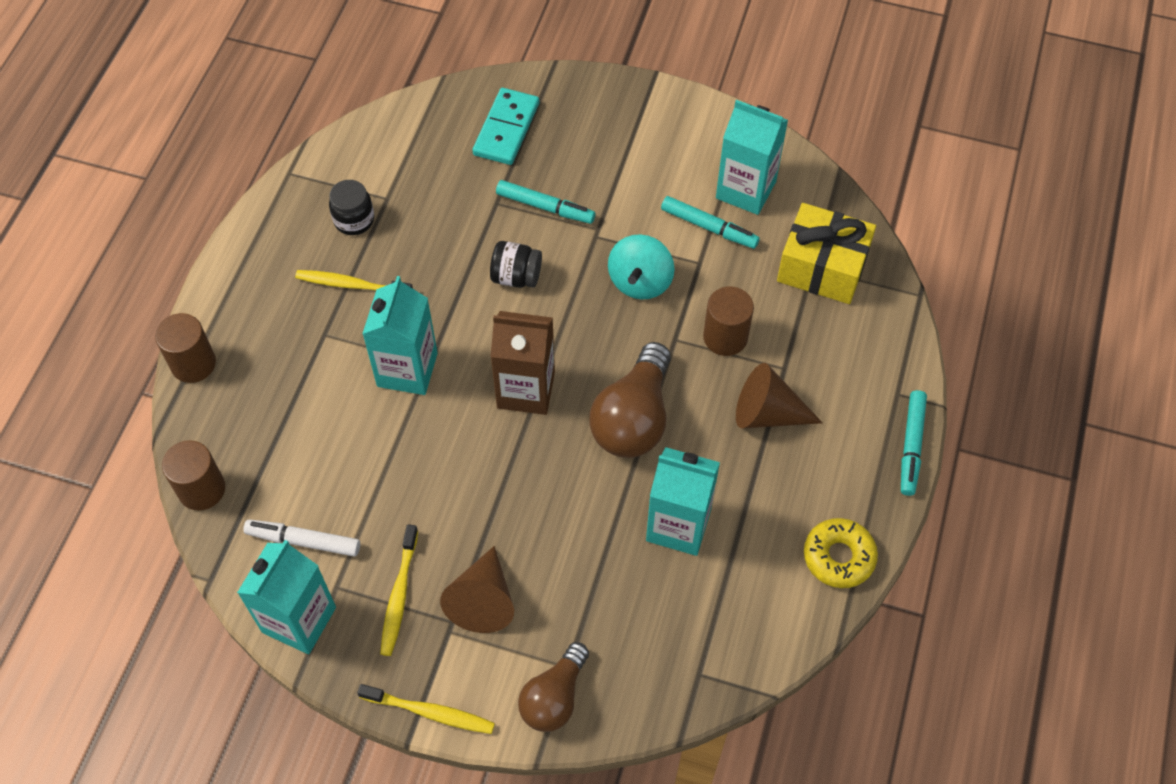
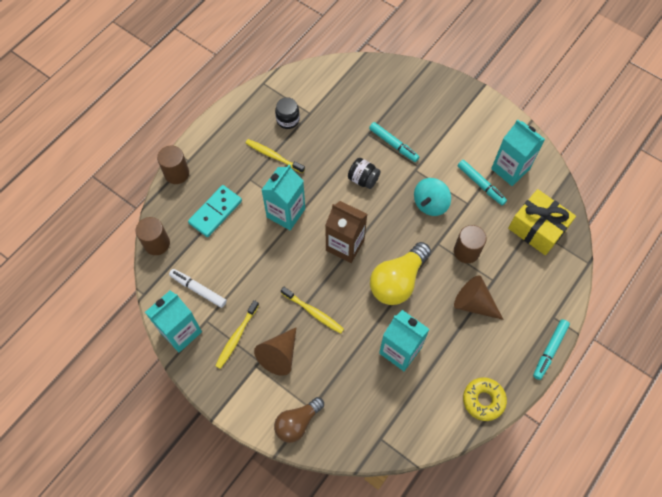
camera: 20 degrees right, 5 degrees up
yellow toothbrush [357,684,495,734] -> yellow toothbrush moved to [281,287,344,334]
turquoise domino [473,88,539,165] -> turquoise domino moved to [188,185,242,237]
brown light bulb [589,342,671,458] -> yellow light bulb [370,242,431,305]

